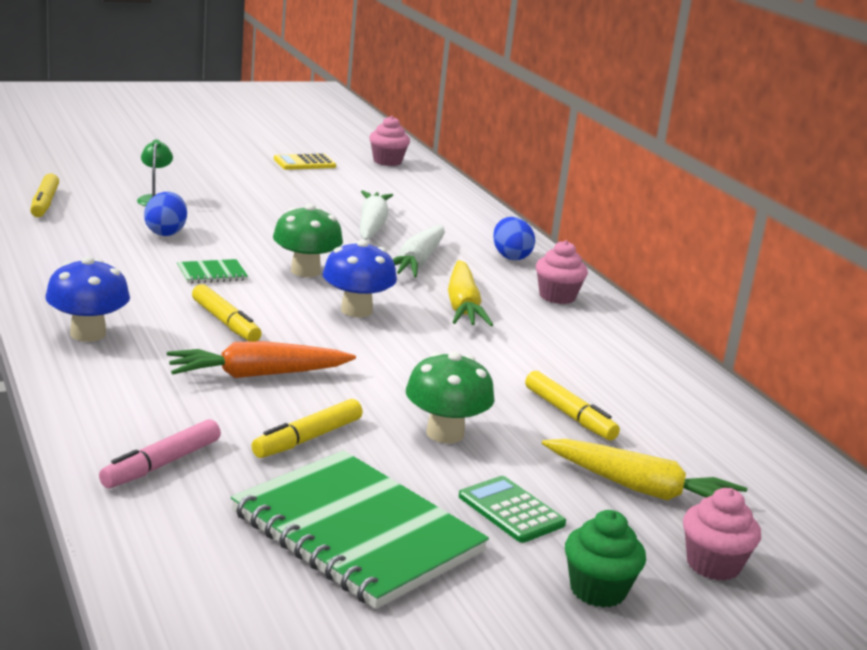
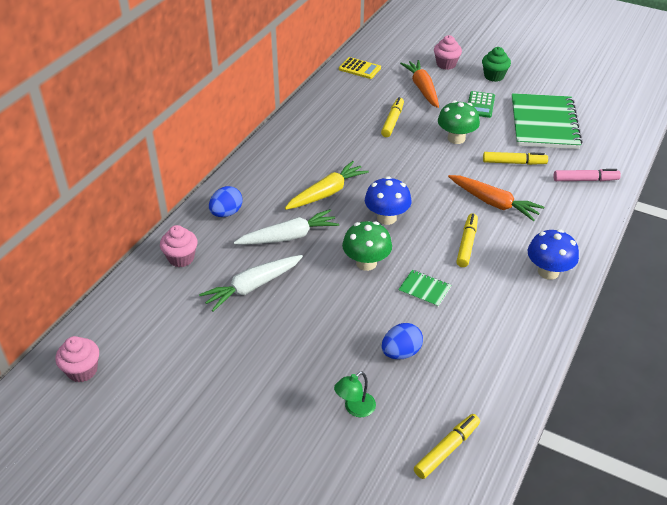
camera: 125 degrees left, 20 degrees up
yellow calculator [274,153,336,170] -> yellow calculator moved to [339,57,381,79]
pink cupcake [536,240,588,304] -> pink cupcake moved to [160,225,198,267]
yellow carrot [542,439,747,501] -> orange carrot [400,60,439,108]

